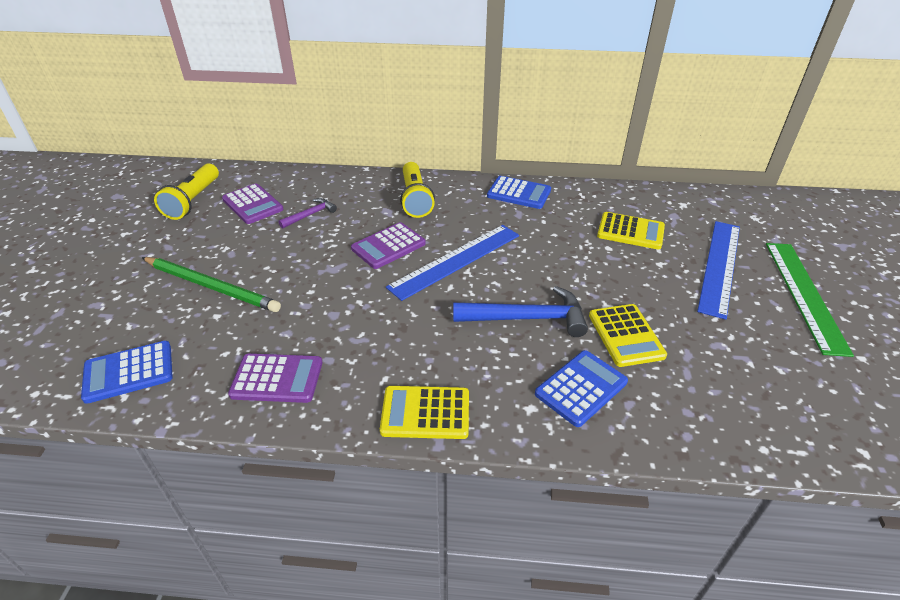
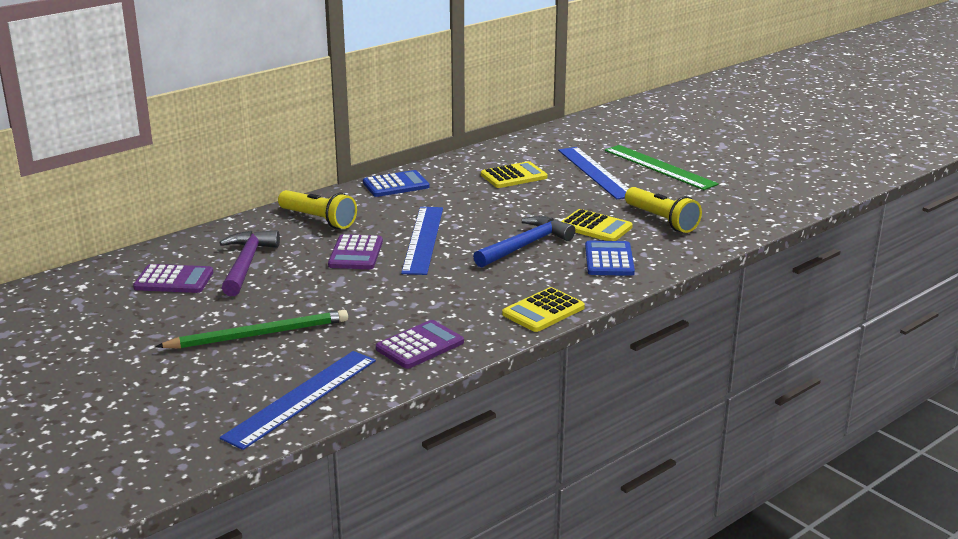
camera: 45 degrees left, 15 degrees down
blue calculator [81,341,173,404] -> blue ruler [220,351,376,450]
yellow flashlight [154,164,219,220] -> yellow flashlight moved to [625,187,702,233]
purple hammer [278,198,337,229] -> purple hammer [220,230,280,296], size x1.83

